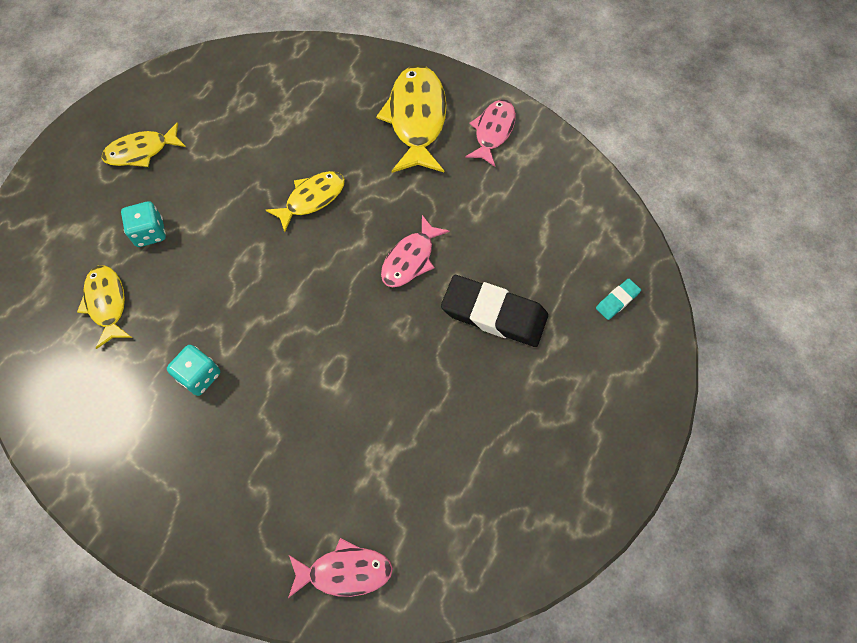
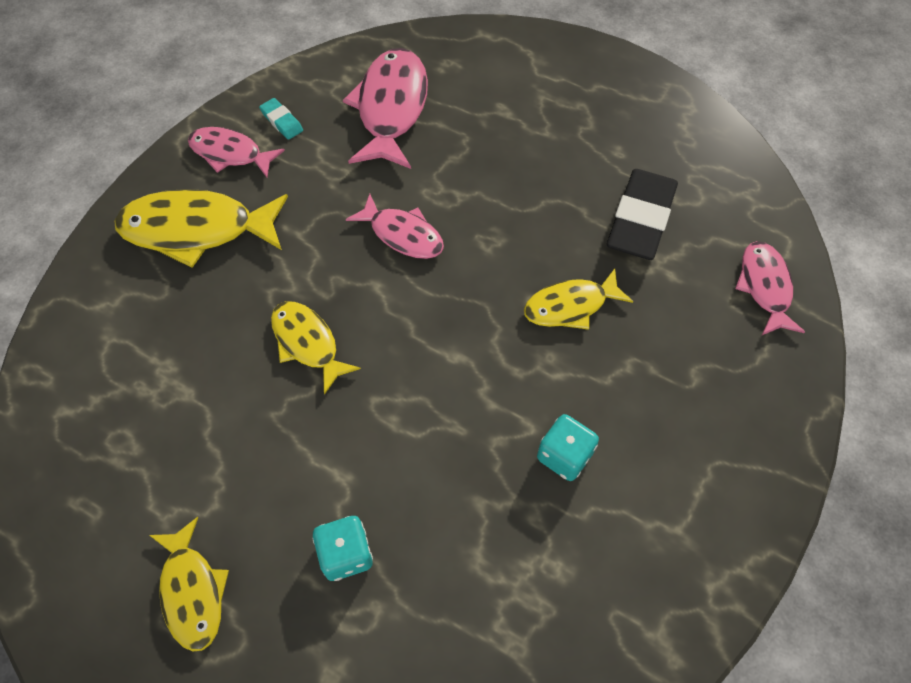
camera: 90 degrees left, 5 degrees down
yellow fish [77,265,132,349] -> yellow fish moved to [524,268,633,330]
black eraser [441,275,548,347] -> black eraser moved to [607,169,678,260]
turquoise eraser [596,279,641,320] -> turquoise eraser moved to [259,98,303,140]
none -> pink fish [343,48,428,169]

